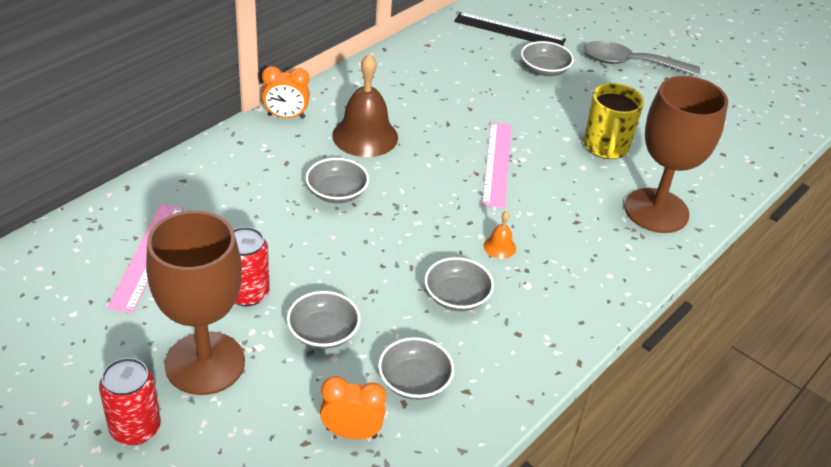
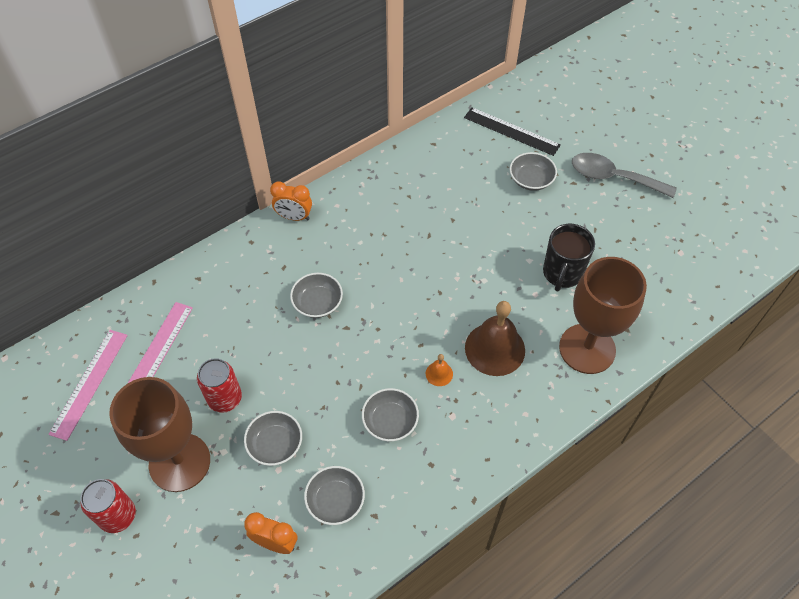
camera: 15 degrees right, 15 degrees up
brown bell [332,54,398,157] -> brown bell moved to [465,301,525,376]
pink ruler [482,122,512,208] -> pink ruler moved to [48,330,128,441]
yellow mug [584,83,644,159] -> black mug [543,224,595,292]

